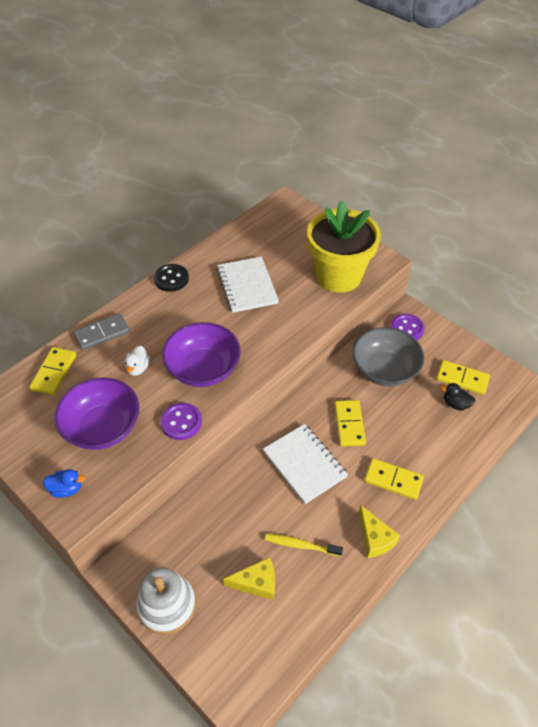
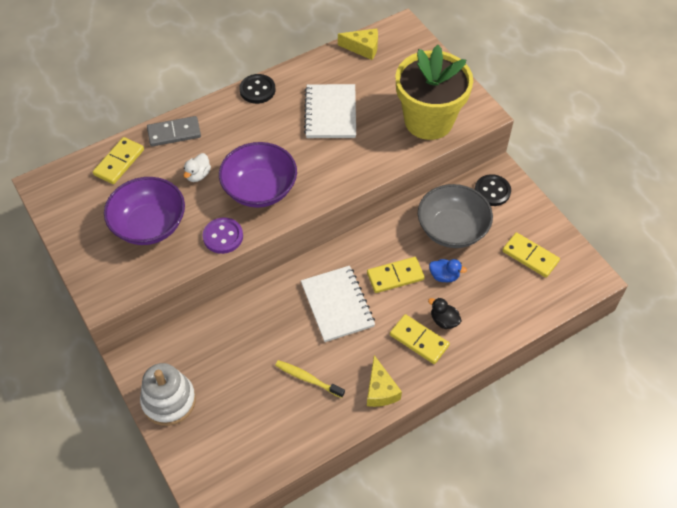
camera: 15 degrees right, 5 degrees up
blue duck [43,469,85,498] -> blue duck moved to [429,259,467,282]
yellow cheese [223,557,275,600] -> yellow cheese moved to [338,28,378,60]
yellow domino [334,400,366,446] -> yellow domino turned 60 degrees clockwise [367,257,425,293]
purple button [390,314,425,340] -> black button [474,174,511,206]
black duck [441,383,475,411] -> black duck moved to [428,298,462,329]

